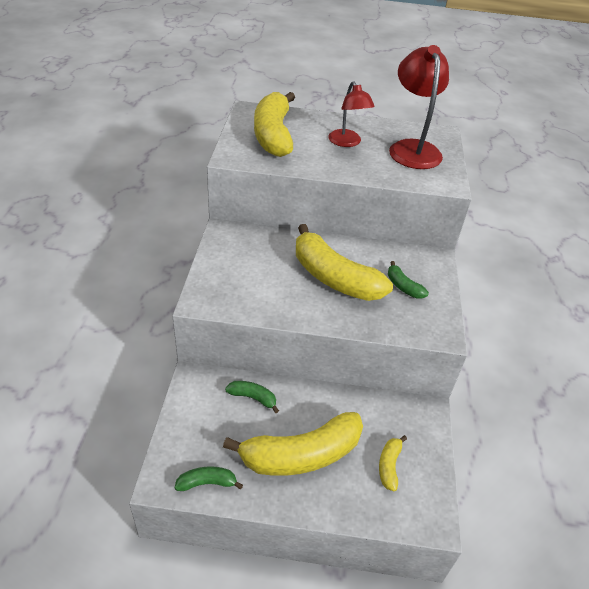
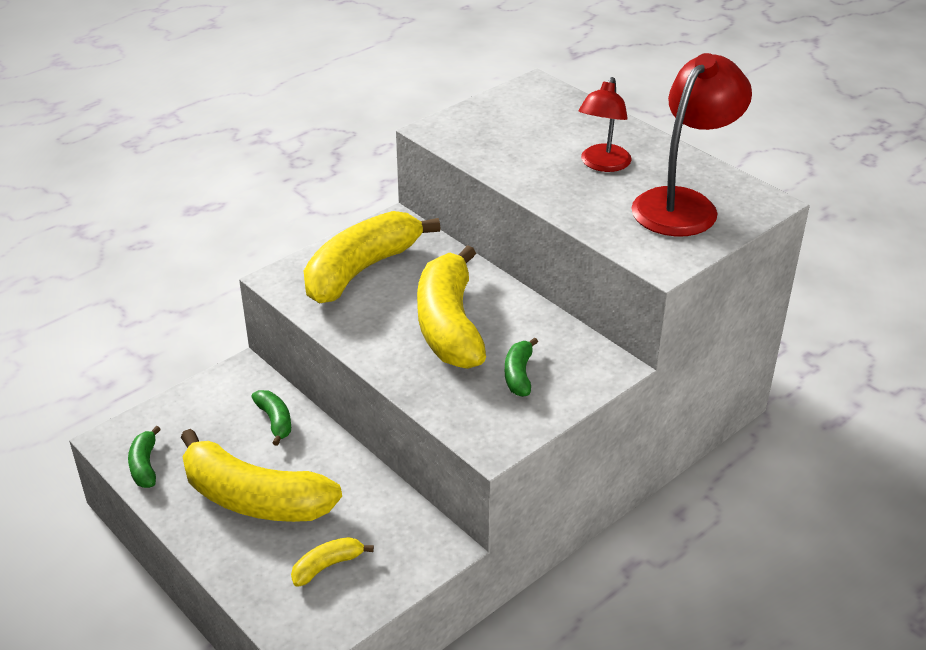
camera: 45 degrees right, 5 degrees down
green banana [174,466,243,491] -> green banana turned 135 degrees counterclockwise [128,426,161,488]
yellow banana [254,92,295,157] -> yellow banana moved to [304,211,441,303]

